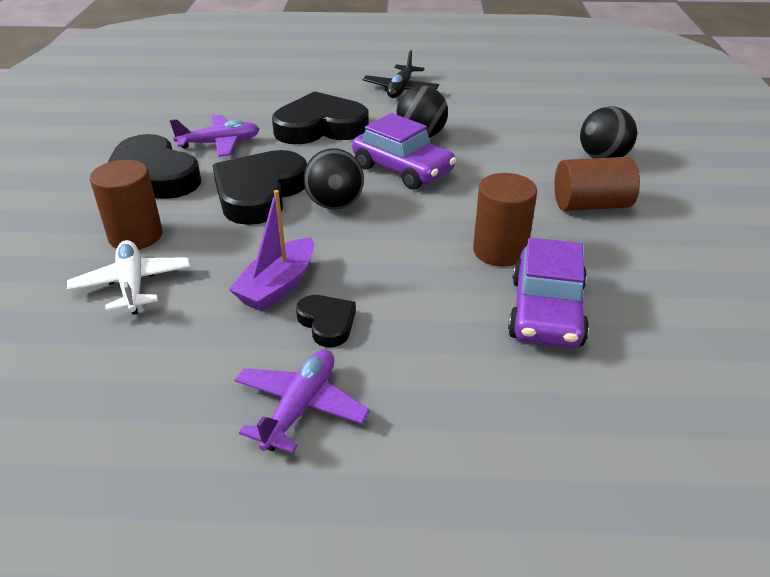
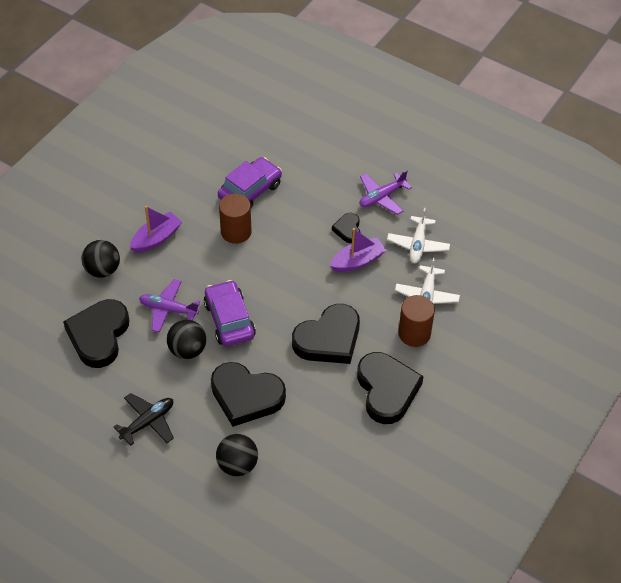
camera: 150 degrees left, 15 degrees up
purple plane [170,115,260,157] -> purple plane moved to [139,279,200,333]
black ball [304,148,364,209] -> black ball moved to [216,434,258,476]
brown cylinder [554,157,640,211] -> purple boat [130,206,182,253]
none -> black heart [63,299,129,368]
none -> white plane [387,208,450,263]

